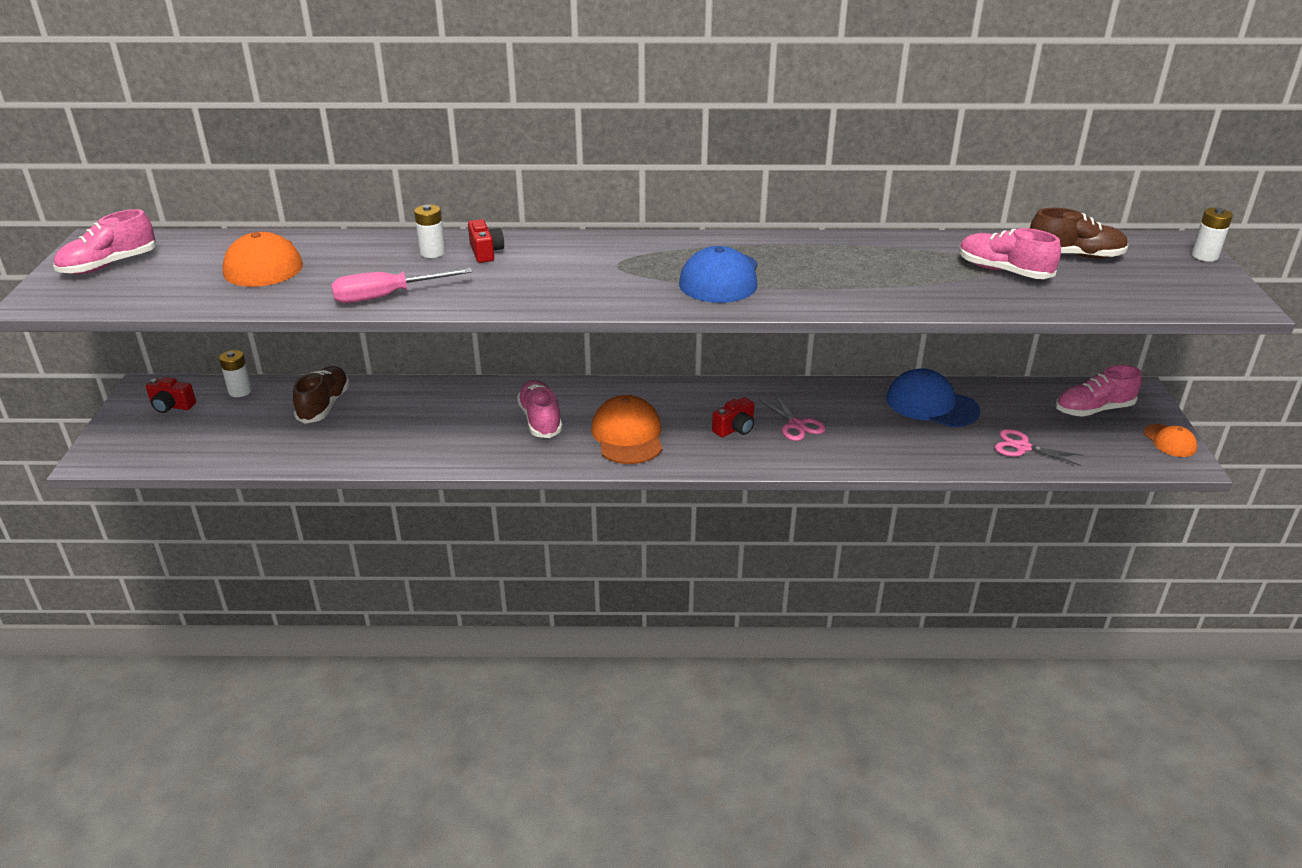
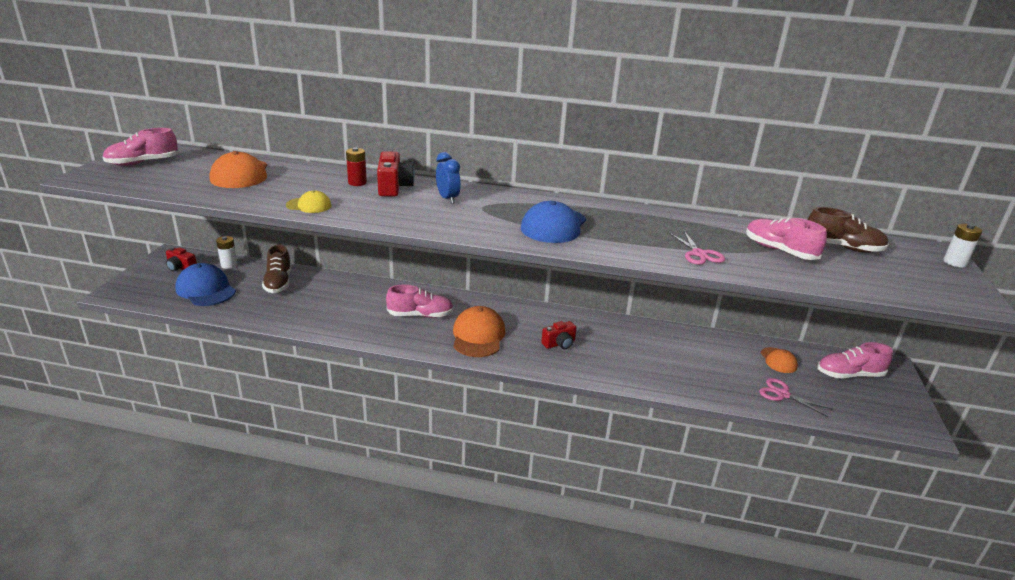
camera: 10 degrees right, 5 degrees down
brown shoe [293,366,350,424] -> brown shoe turned 150 degrees clockwise [262,245,291,293]
pink screwdriver [331,268,472,303] -> yellow cap [286,190,331,213]
white battery [414,205,445,258] -> red battery [346,147,367,186]
red camera [468,219,504,263] -> red camera [377,151,415,196], size x1.52
pink shoe [517,380,562,438] -> pink shoe turned 90 degrees clockwise [386,284,454,318]
pink scissors [759,395,825,441] -> pink scissors moved to [669,231,725,265]
blue cap [887,368,980,427] -> blue cap moved to [175,263,236,306]
orange cap [1143,424,1197,457] -> orange cap moved to [761,347,798,373]
none -> blue clock [436,152,461,204]

